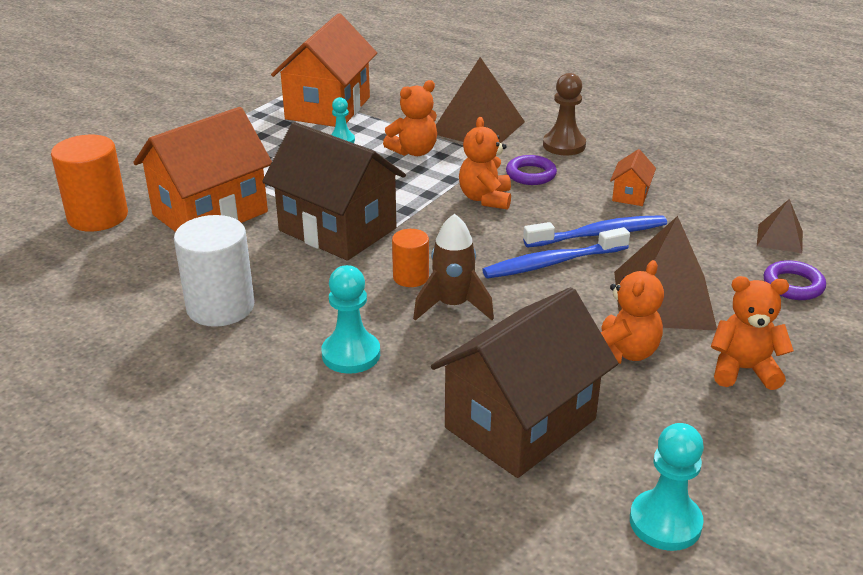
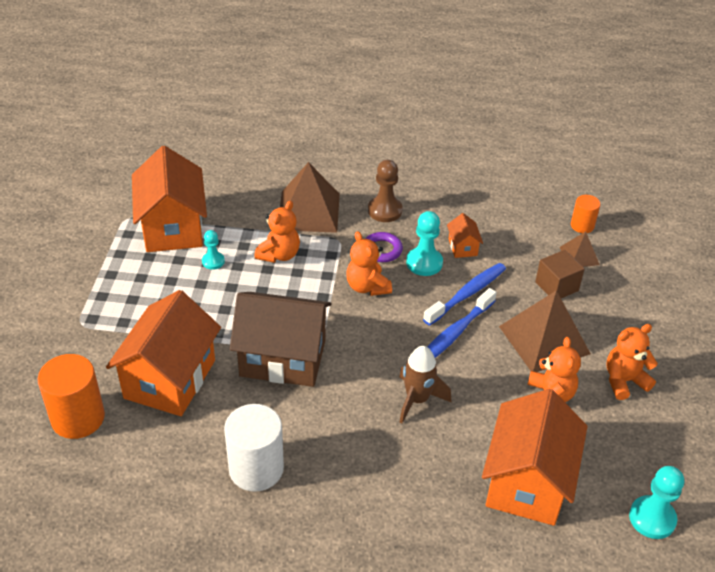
camera: 30 degrees left, 10 degrees up
turquoise pawn [322,265,380,374] -> turquoise pawn moved to [406,211,443,276]
orange cylinder [392,229,429,287] -> orange cylinder moved to [571,195,600,233]
brown house [431,287,618,478] -> orange house [482,389,588,526]
purple ring [763,260,826,300] -> none
none -> brown cube [535,250,585,298]

